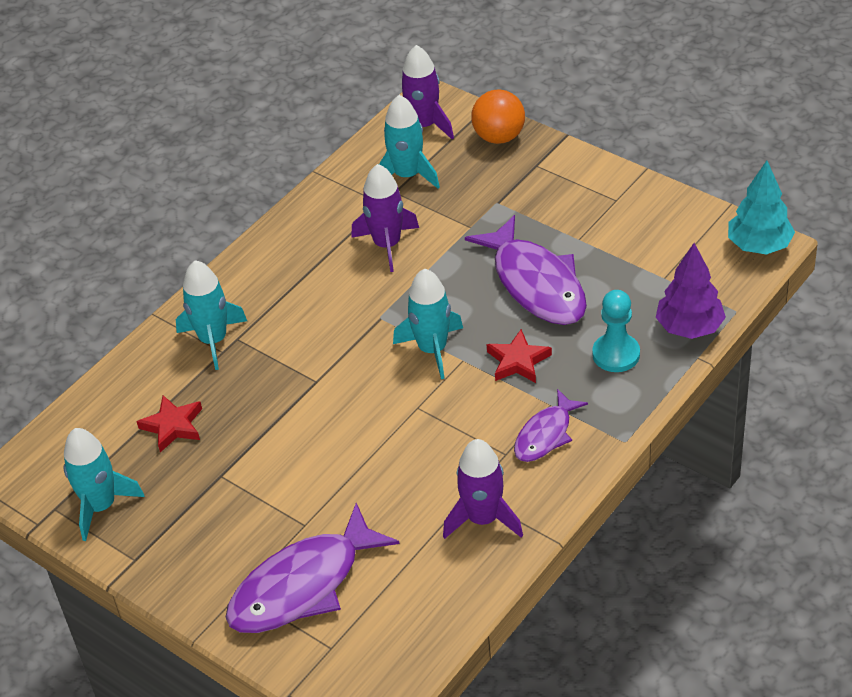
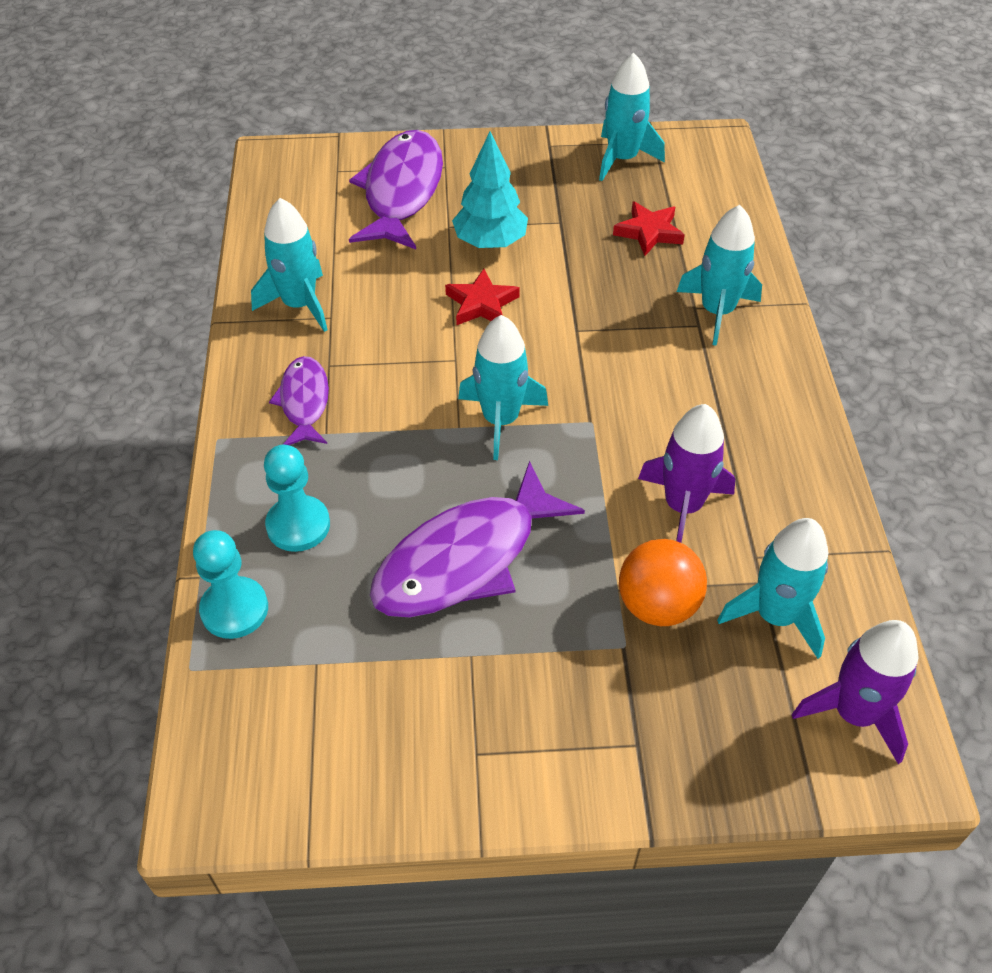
camera: 135 degrees right, 5 degrees up
purple rocket [443,439,523,539] -> turquoise rocket [251,198,328,332]
purple fish [465,215,587,325] -> purple fish turned 60 degrees counterclockwise [370,461,585,617]
orange ball [471,90,525,144] -> orange ball moved to [619,539,707,626]
red star [486,329,552,383] -> red star moved to [445,269,520,325]
purple tree [656,243,726,339] -> turquoise pawn [193,530,268,639]
turquoise tree [728,161,795,255] -> turquoise tree moved to [452,131,528,248]

